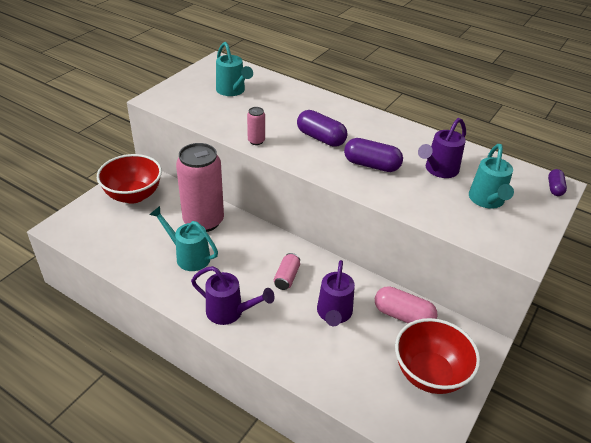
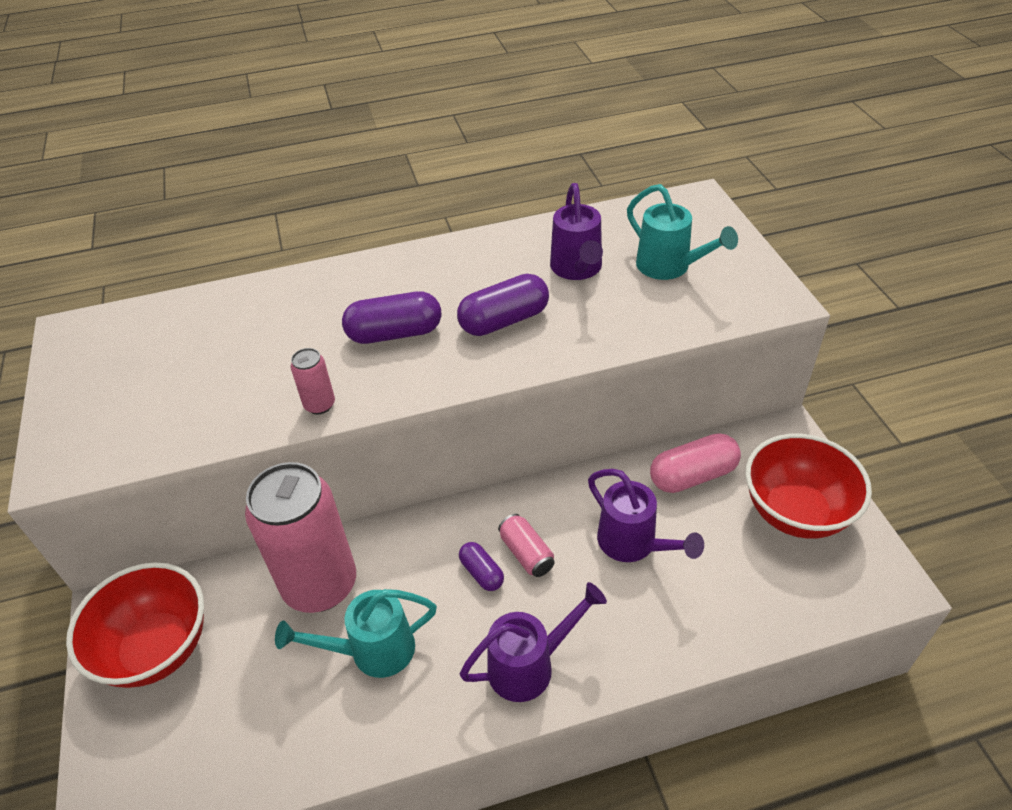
camera: 45 degrees left, 5 degrees up
turquoise watering can [216,42,253,96] -> none
purple capsule [548,169,567,196] -> purple capsule moved to [459,542,504,591]

